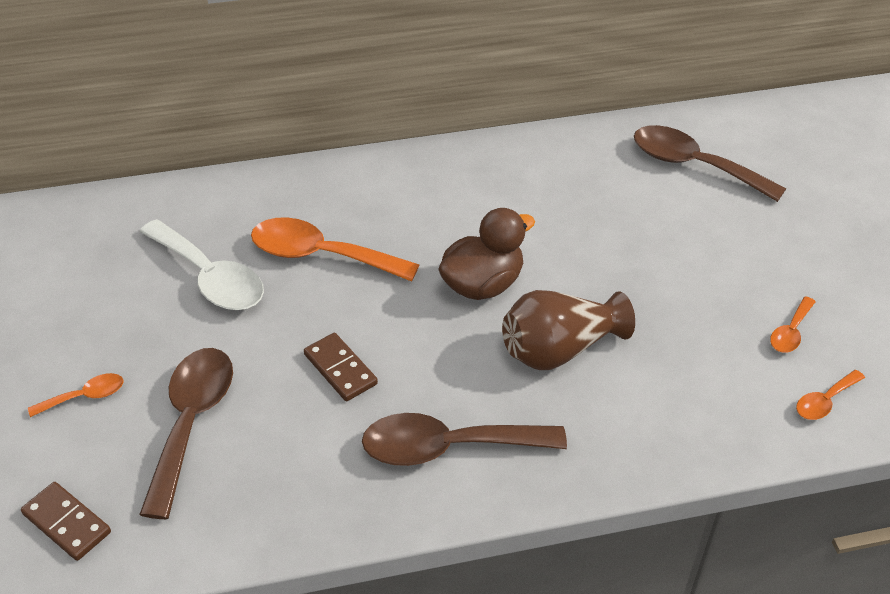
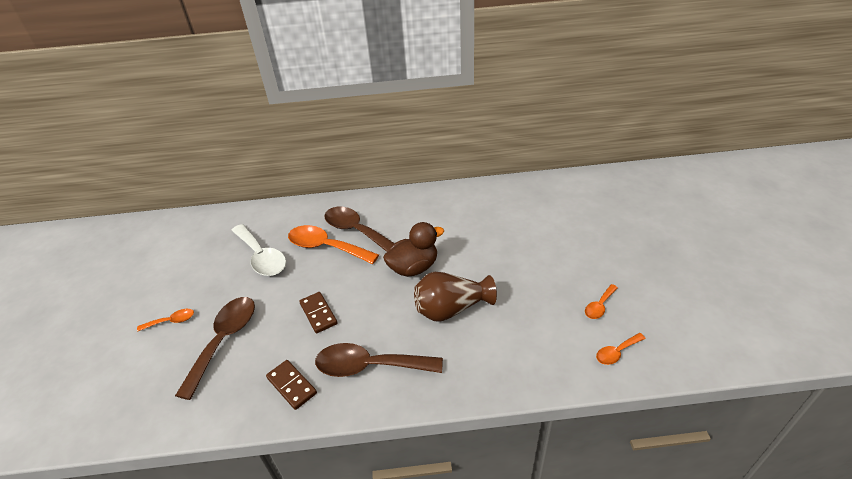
camera: 10 degrees right, 5 degrees down
brown domino [21,482,111,561] -> brown domino moved to [266,360,317,410]
brown spoon [634,125,786,202] -> brown spoon moved to [324,207,395,252]

